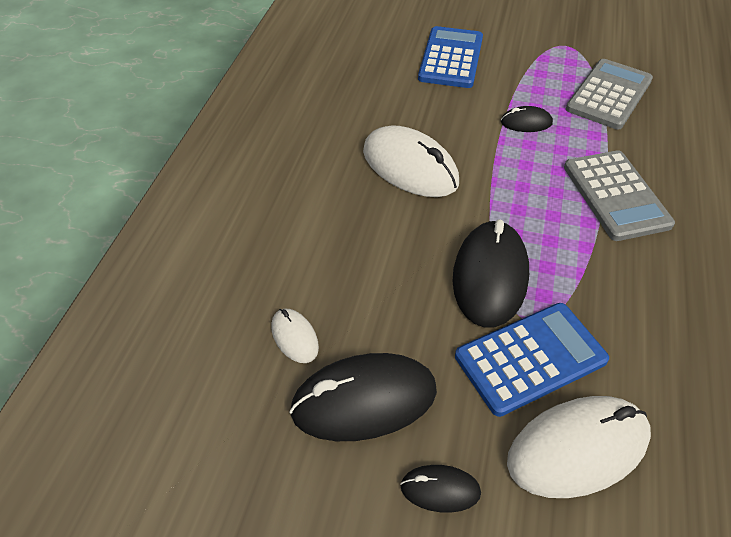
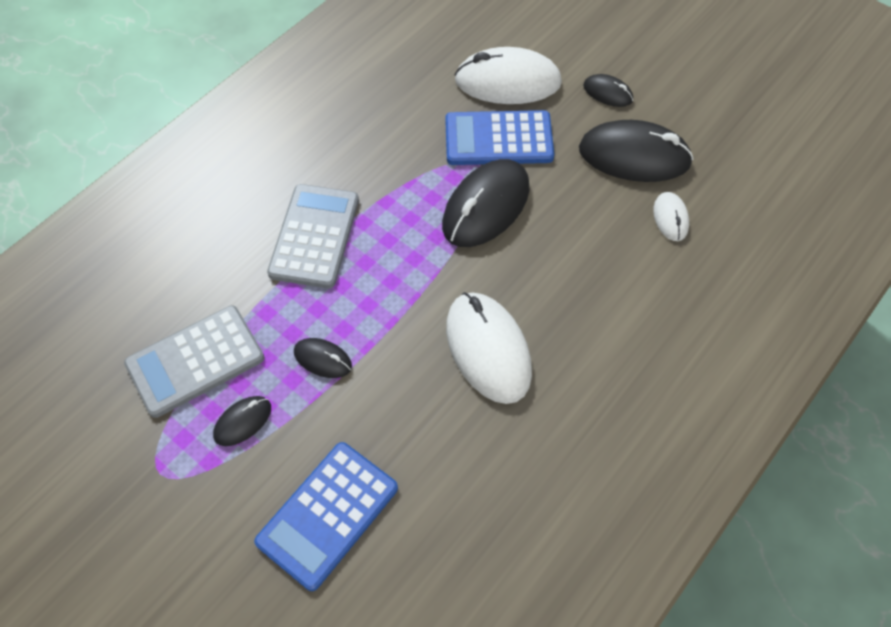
camera: 155 degrees left, 10 degrees up
none -> black mouse [213,396,271,446]

